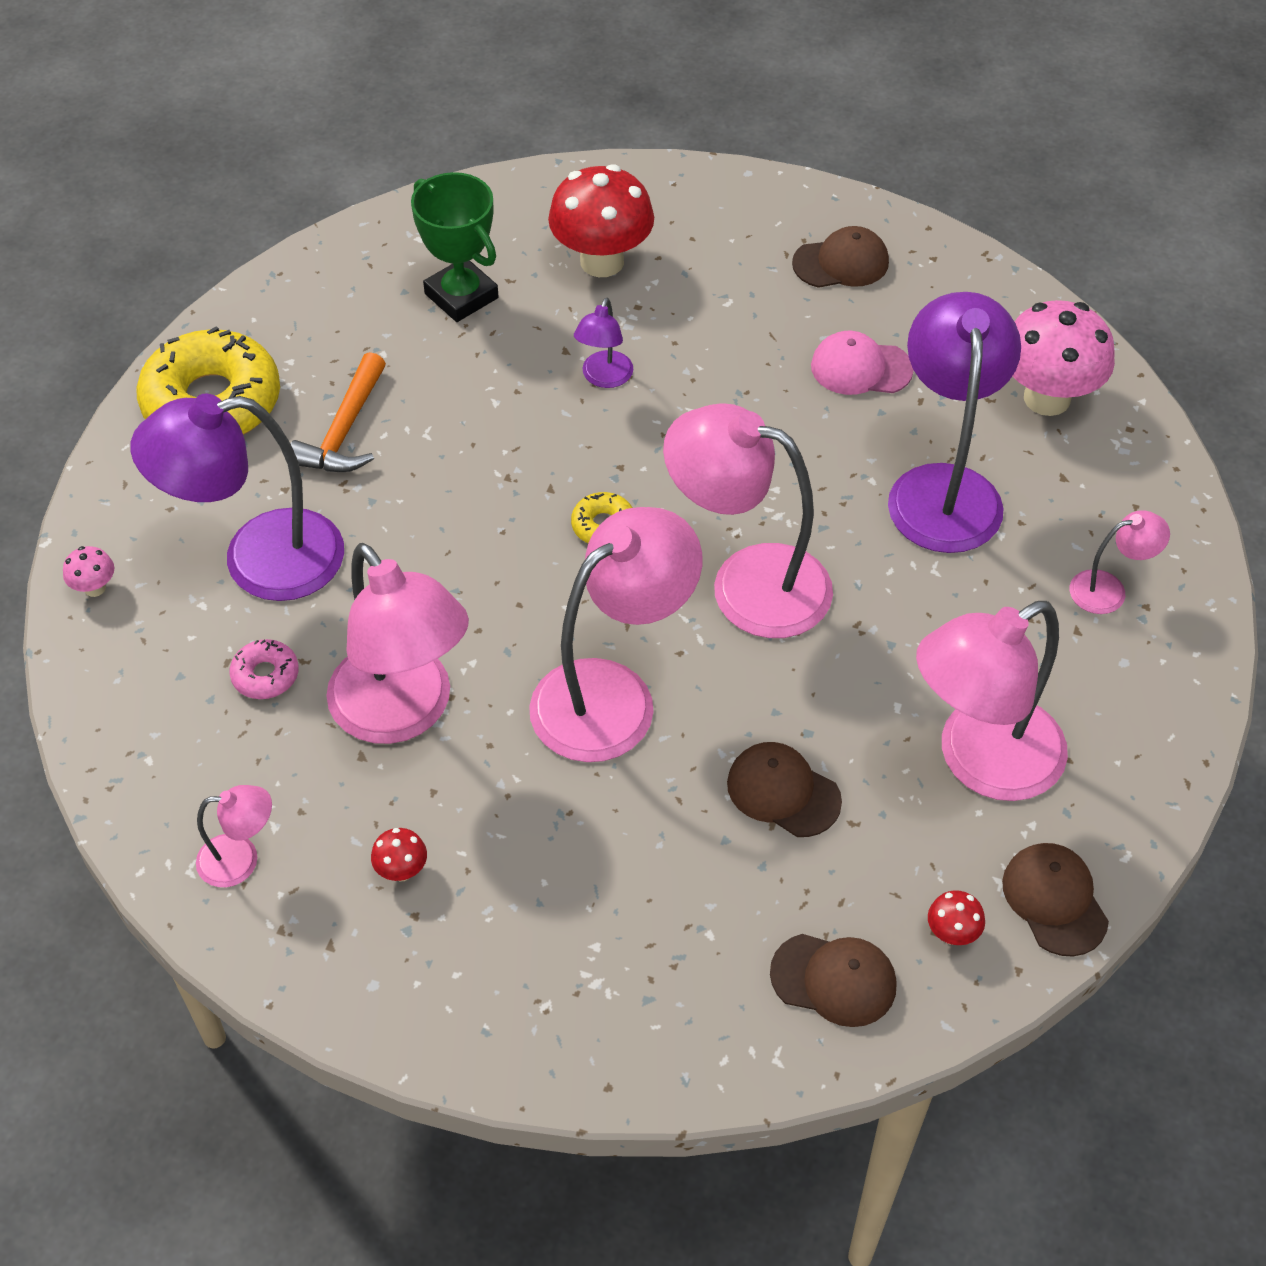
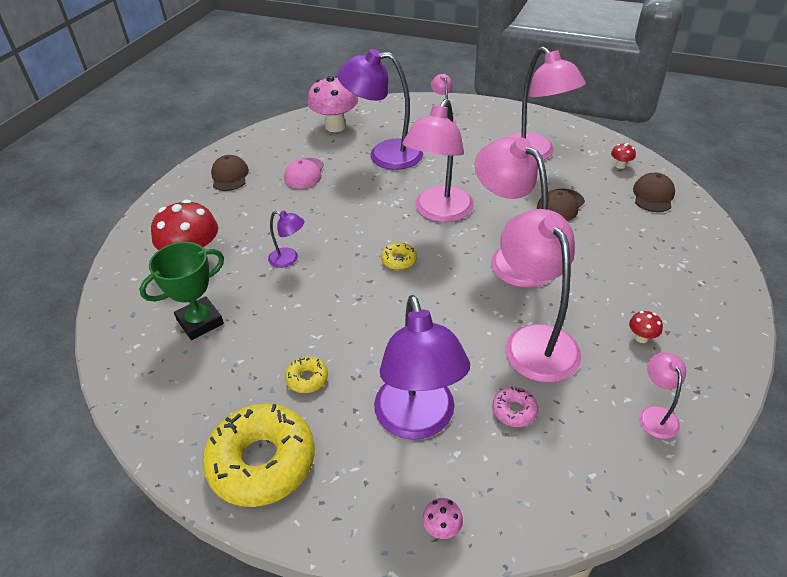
camera: 85 degrees left, 10 degrees down
orange hammer [291,352,386,472] -> yellow donut [285,356,328,393]
pink lamp [326,543,469,744] -> pink lamp turned 75 degrees counterclockwise [500,209,582,383]
brown cap [1002,843,1109,956] -> none

